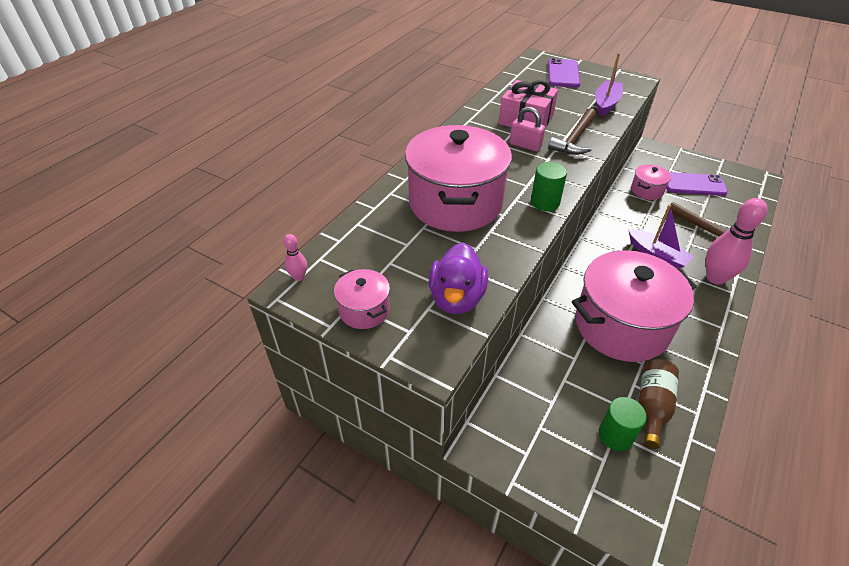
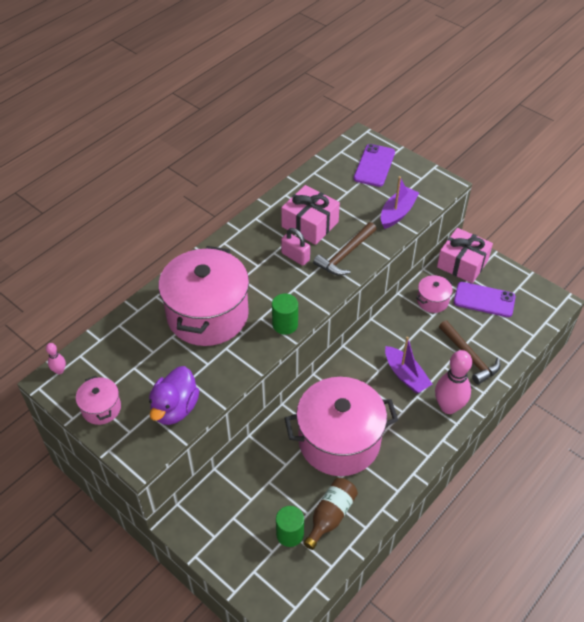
camera: 10 degrees right, 5 degrees up
none -> pink gift [437,228,493,283]

